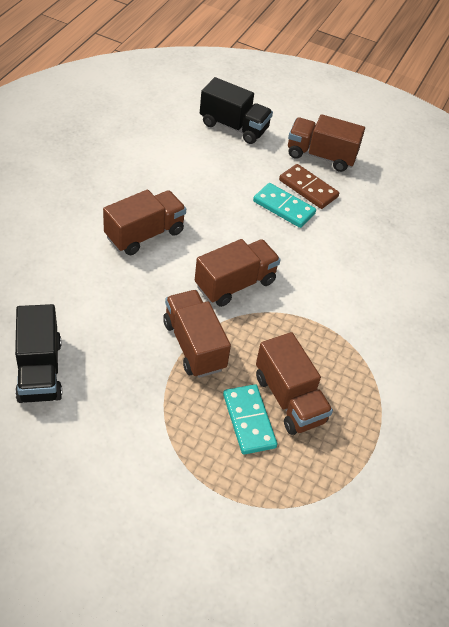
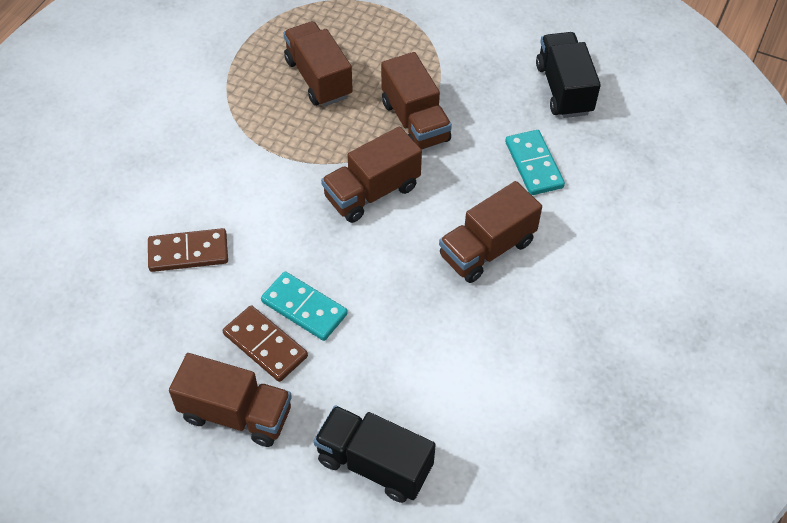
camera: 175 degrees left, 5 degrees up
turquoise domino [223,384,277,455] -> turquoise domino moved to [505,130,565,195]
none -> brown domino [148,228,228,272]

